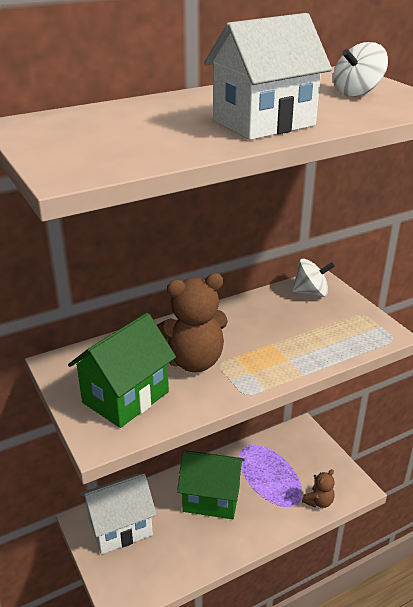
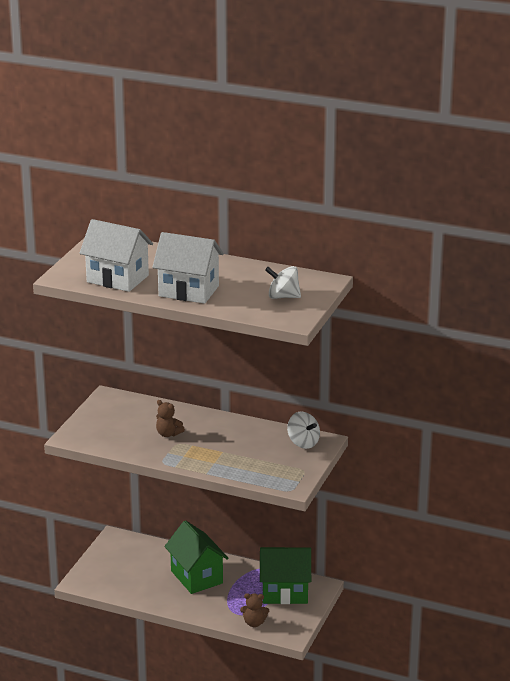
camera: 50 degrees right, 5 degrees down
green house [68,313,176,428] -> green house moved to [260,547,311,604]
white house [80,473,157,554] -> white house moved to [79,219,153,292]
brown teddy bear [157,273,228,372] -> brown teddy bear [156,400,185,437], size x0.51

